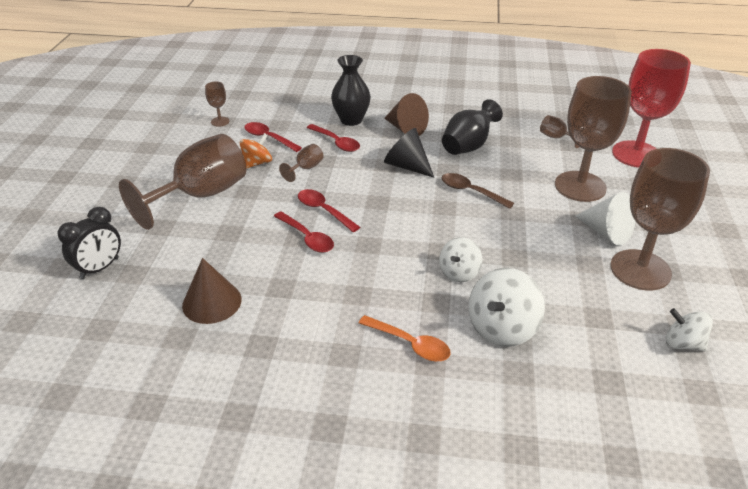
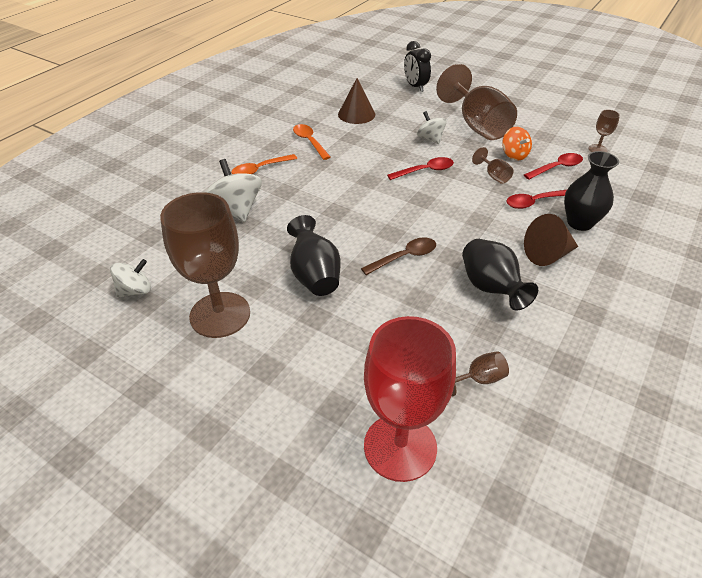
camera: 115 degrees right, 5 degrees up
red spoon [274,211,334,253] -> none
black cone [384,128,434,178] -> none
white spinning top [439,237,482,282] -> white spinning top moved to [417,111,447,144]
brown goblet [555,76,632,202] -> none
white cone [575,192,636,245] -> none
none -> black vase [287,215,341,296]
none -> orange spoon [293,124,331,160]

